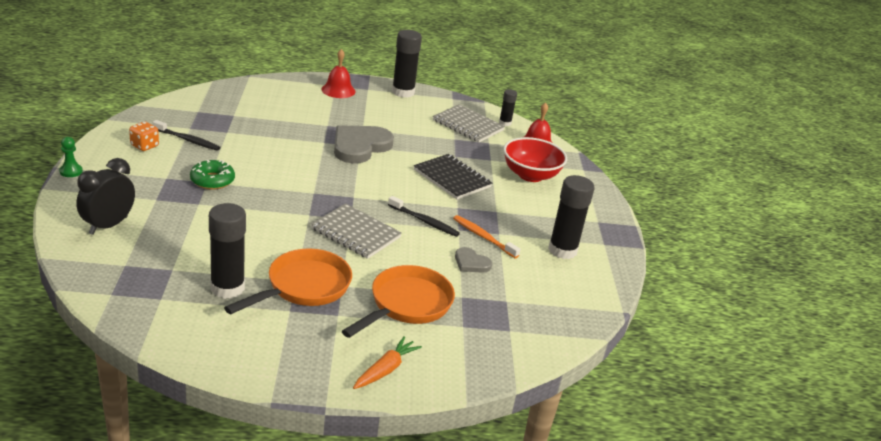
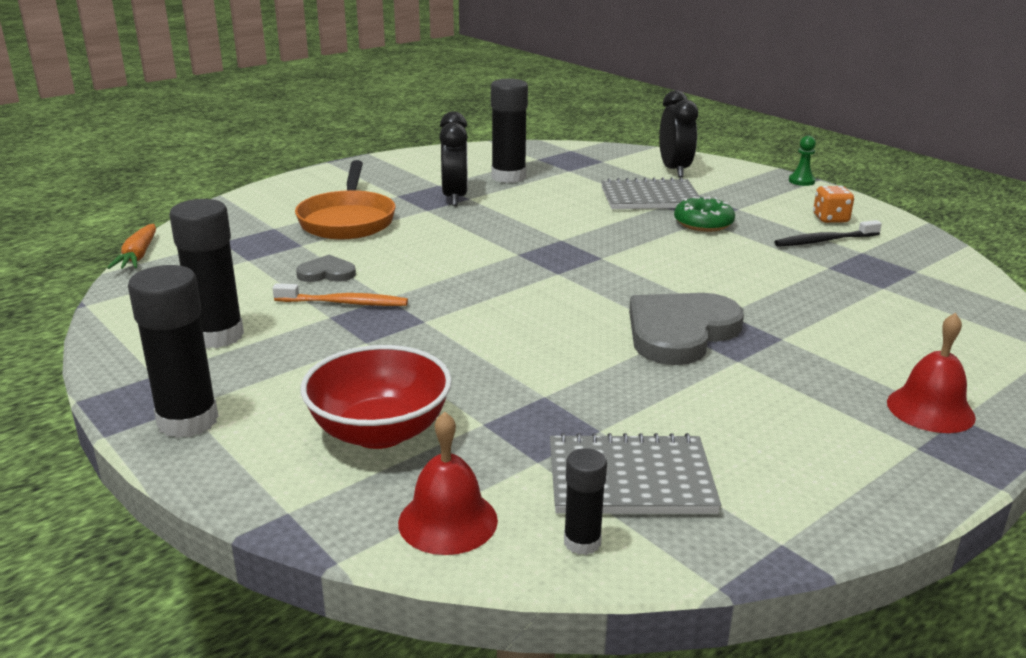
camera: 145 degrees right, 5 degrees down
orange pan [224,249,352,314] -> black clock [439,111,468,206]
grey notebook [311,203,402,259] -> grey notebook moved to [601,177,700,209]
grey heart [334,125,394,164] -> grey heart turned 135 degrees counterclockwise [629,293,744,365]
orange carrot [353,336,422,389] -> orange carrot moved to [107,224,156,269]
black toothbrush [388,196,460,237] -> none
black glue stick [392,30,422,98] -> black glue stick moved to [128,265,218,438]
black notebook [414,154,492,200] -> none

